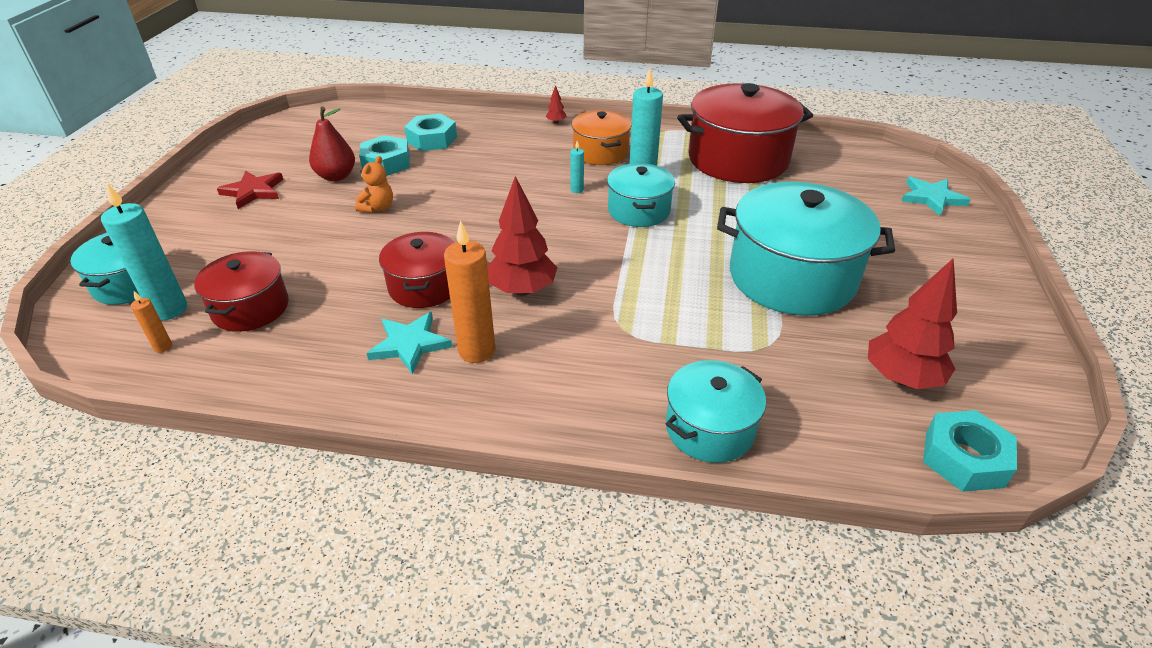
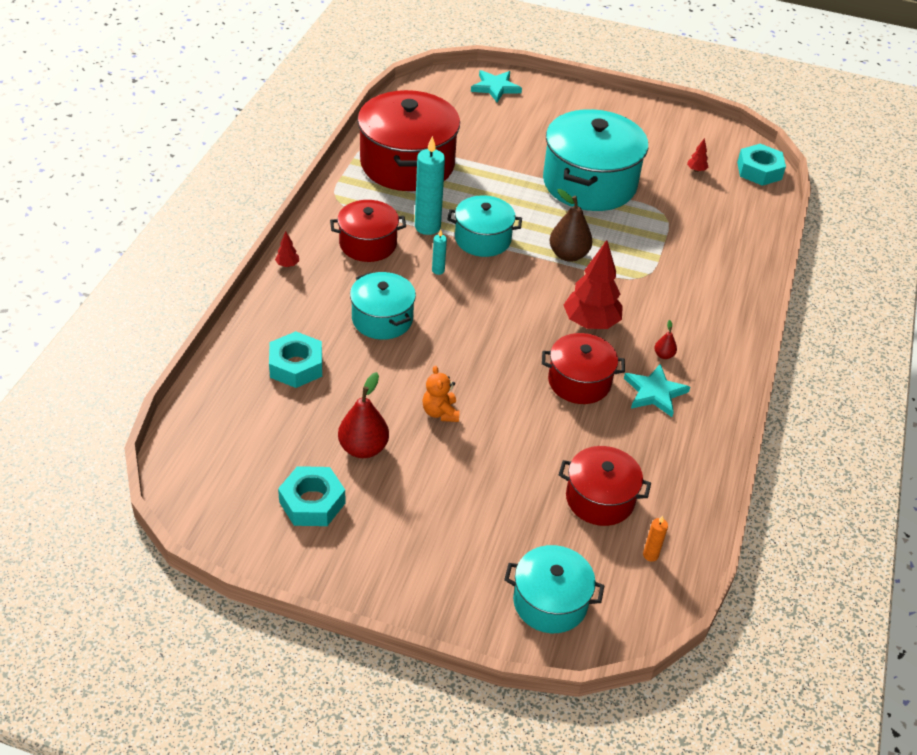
camera: 85 degrees left, 5 degrees up
turquoise candle [101,183,187,320] -> none
red star [217,170,283,209] -> none
orange teddy bear [355,156,393,213] -> orange teddy bear turned 135 degrees counterclockwise [422,366,460,422]
turquoise nut [359,135,410,176] -> turquoise nut moved to [278,466,345,526]
orange candle [444,220,496,363] -> red pear [655,320,677,359]
orange pot [572,111,631,165] -> red pot [330,200,406,262]
turquoise pot [666,360,766,463] -> turquoise pot moved to [350,272,416,340]
red tree [868,258,957,389] -> red tree [687,138,708,172], size x0.42
none -> brown pear [550,189,592,262]

